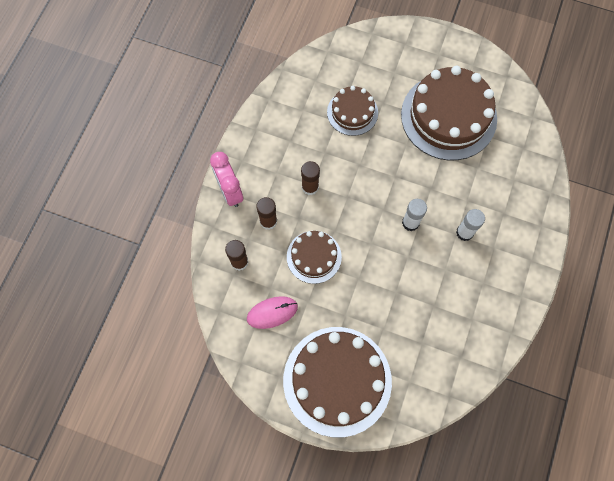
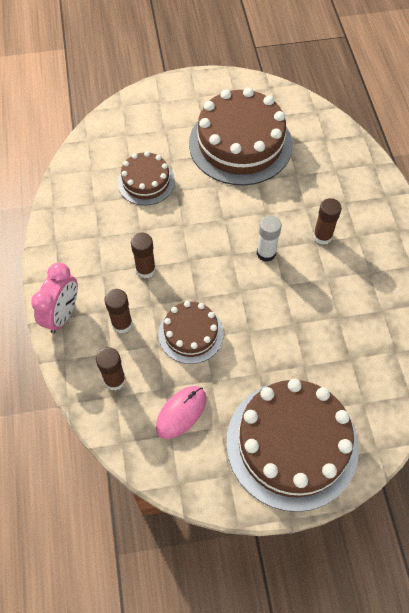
camera: 30 degrees left, 10 degrees down
pink clock [210,152,243,207] -> pink clock turned 105 degrees counterclockwise [31,263,78,333]
white glue stick [456,209,485,241] -> brown glue stick [313,198,342,245]

